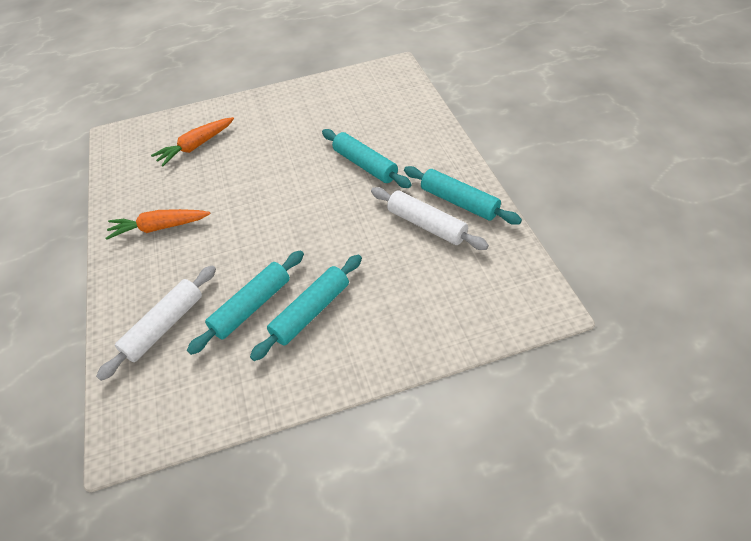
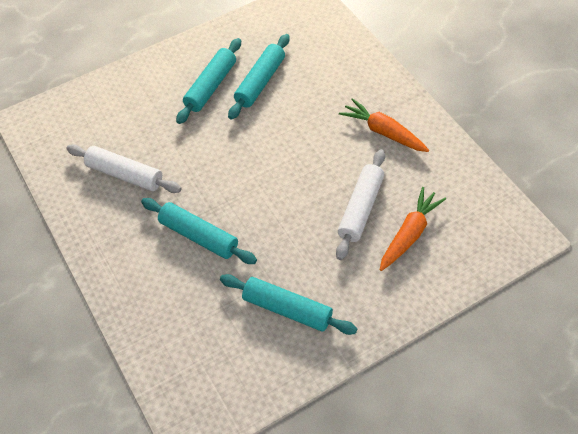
camera: 165 degrees right, 5 degrees up
white rolling pin [96,265,216,381] -> white rolling pin moved to [336,149,385,260]
orange carrot [106,209,210,240] -> orange carrot turned 120 degrees counterclockwise [339,98,429,152]
turquoise rolling pin [404,166,522,225] -> turquoise rolling pin moved to [220,274,357,335]

